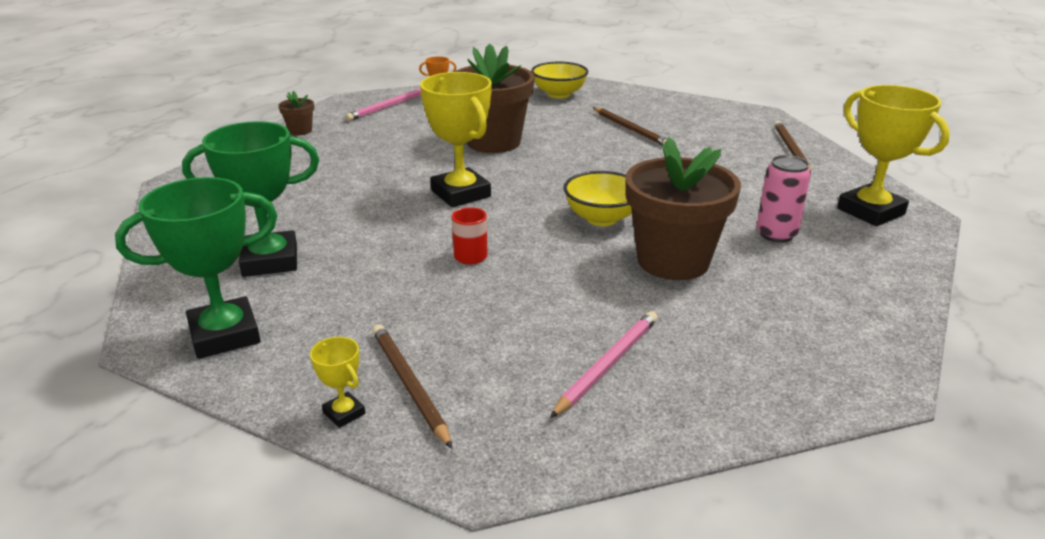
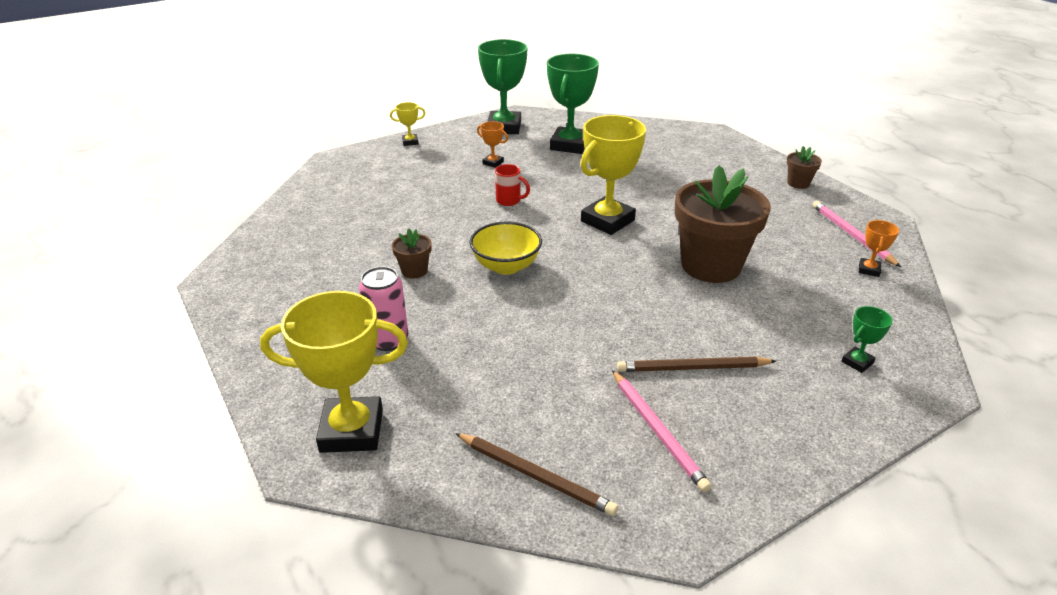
camera: 120 degrees right, 5 degrees up
brown pencil [372,324,452,448] -> none
yellow trophy [420,72,492,207] -> yellow trophy turned 45 degrees counterclockwise [581,115,646,235]
yellow bowl [531,62,588,98] -> green trophy [841,306,893,373]
pink pencil [550,311,658,418] -> pink pencil moved to [612,370,712,493]
brown flower pot [625,137,741,280] -> brown flower pot [392,229,432,279], size x0.43
none -> orange trophy [477,121,508,168]

